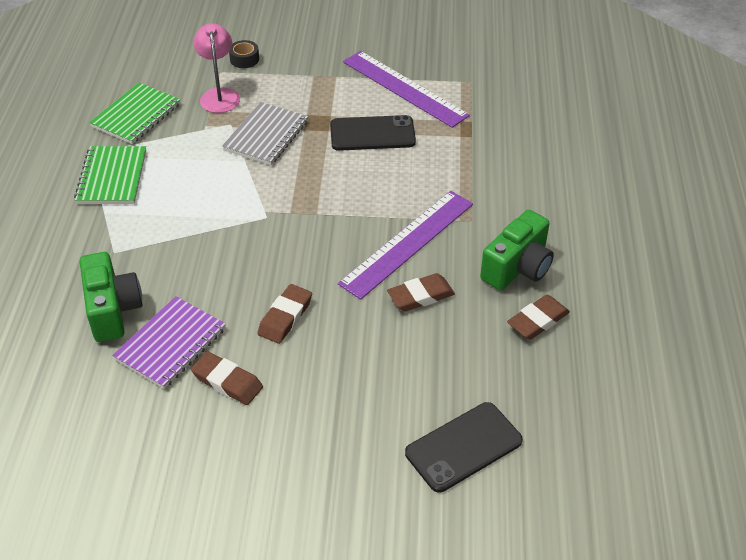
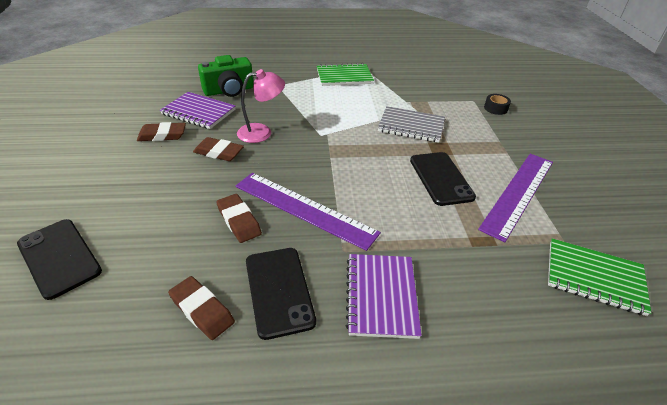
camera: 80 degrees right, 5 degrees down
green notebook [89,83,180,144] -> green notebook moved to [548,238,651,316]
brown eraser [191,351,263,405] -> brown eraser turned 60 degrees clockwise [137,122,186,141]
pink lamp [193,23,240,113] -> pink lamp moved to [237,69,285,143]
green camera [480,210,554,290] -> black phone [246,248,316,340]
none -> purple notebook [346,254,422,339]

